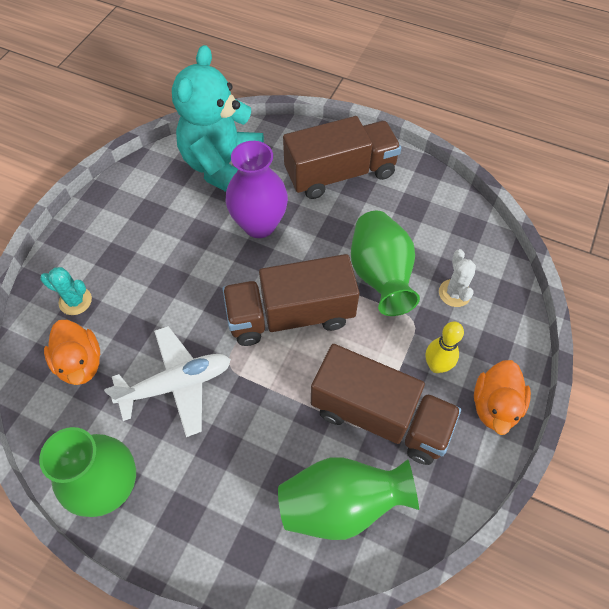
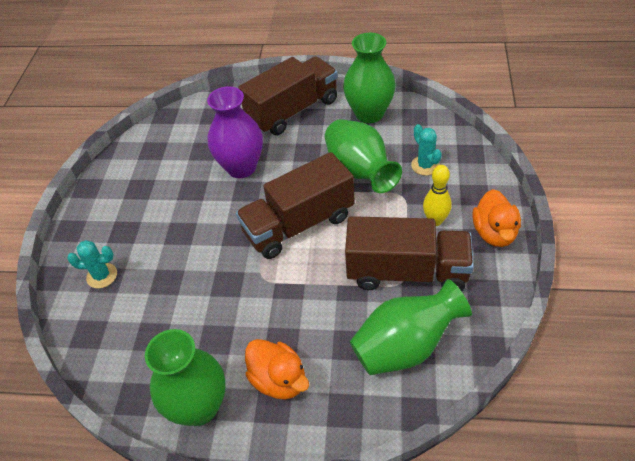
camera: 15 degrees left, 10 degrees down
orange duck [44,320,100,385] -> orange duck moved to [245,339,309,400]
white plane [104,326,231,437] -> none
turquoise teddy bear [172,45,264,192] -> none
white cactus [439,249,476,307] -> turquoise cactus [411,124,442,176]
none -> green vase [343,33,396,123]

